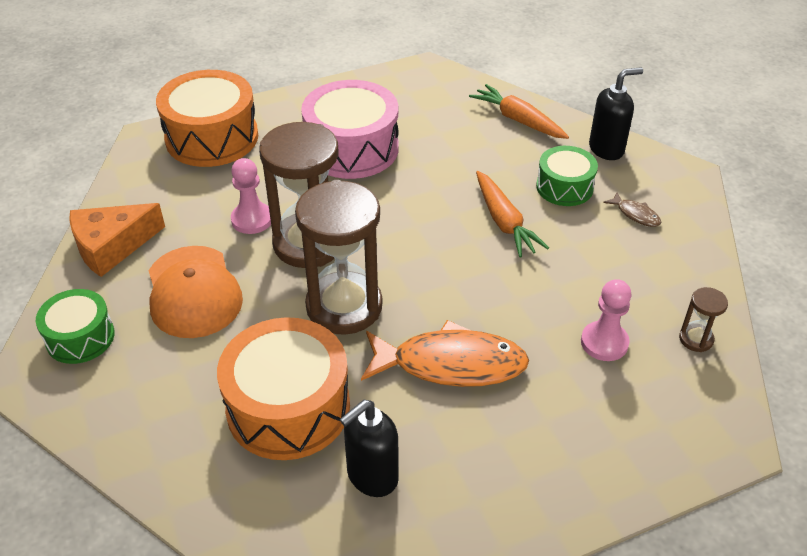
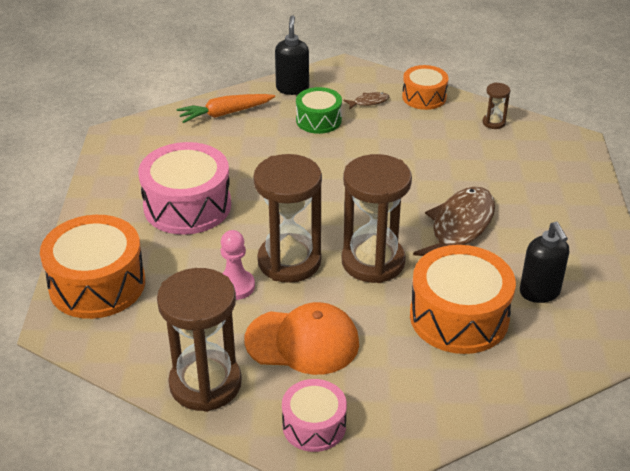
camera: 65 degrees left, 5 degrees down
green drum [36,289,115,364] -> pink drum [282,379,347,452]
orange cheese [69,203,165,277] -> brown hourglass [157,268,242,412]
orange fish [361,320,529,387] -> brown fish [413,186,495,256]
orange carrot [476,171,549,257] -> none
pink pawn [581,279,632,361] -> none
none -> orange drum [402,65,448,110]

